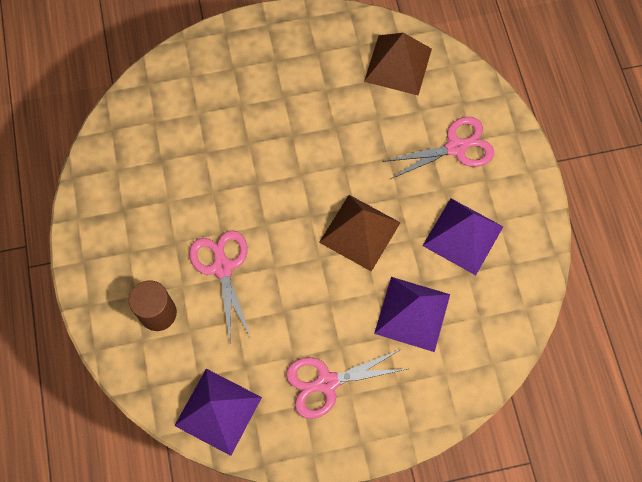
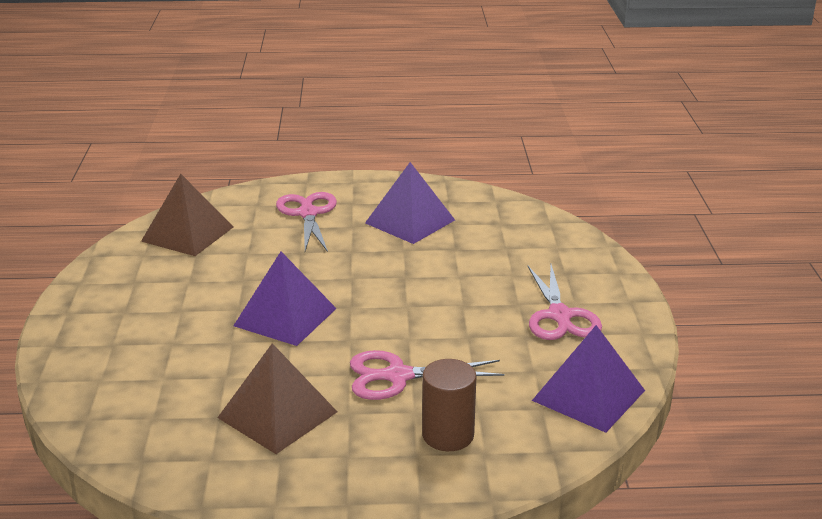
camera: 80 degrees left, 40 degrees down
brown pyramid [319,195,401,272] -> brown pyramid moved to [217,343,337,454]
purple pyramid [374,277,450,352] -> purple pyramid moved to [233,252,337,346]

